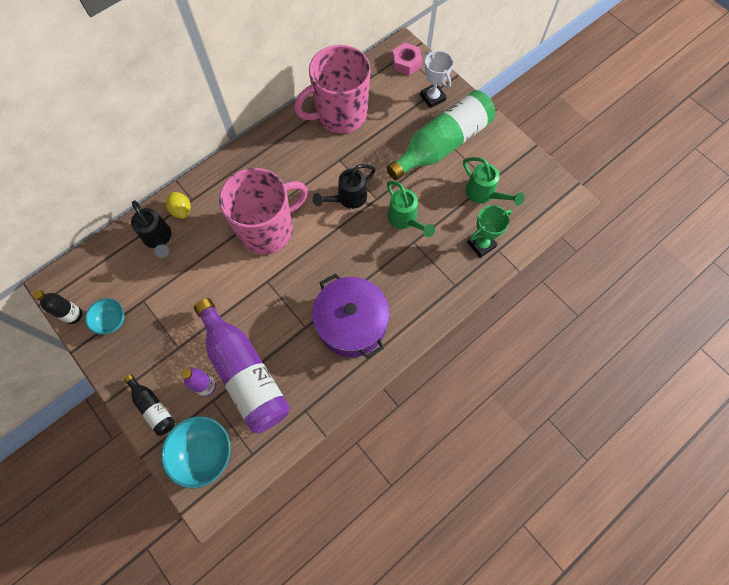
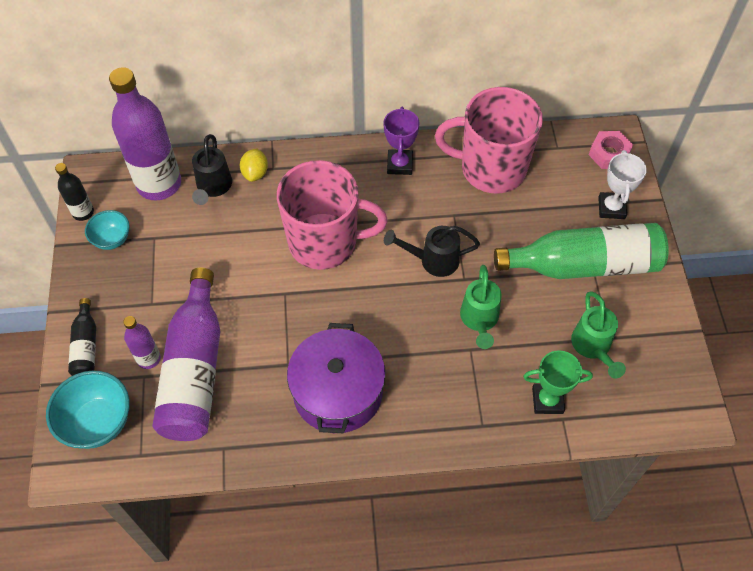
camera: 35 degrees right, 10 degrees down
none -> purple bottle [109,67,181,200]
none -> purple trophy [383,107,420,175]

